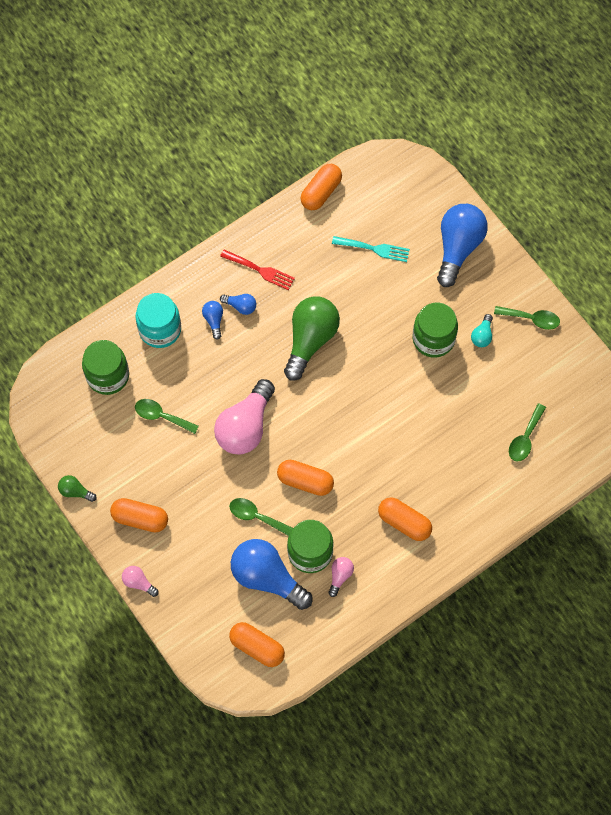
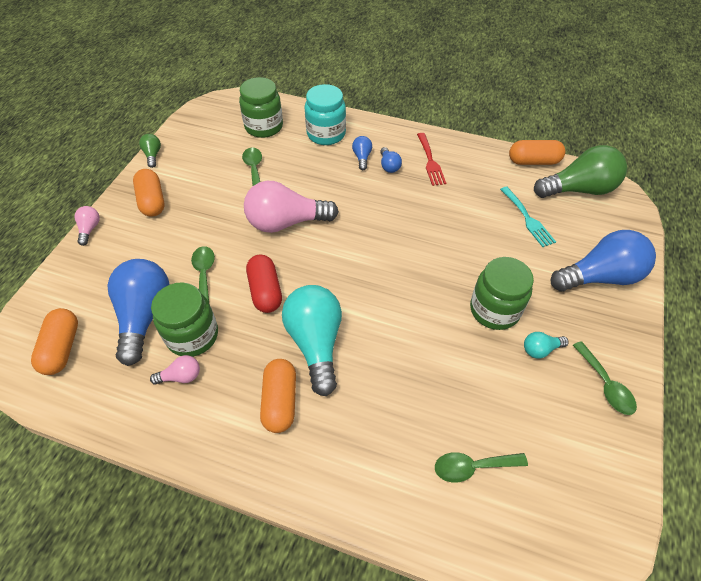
camera: 55 degrees right, 15 degrees down
blue light bulb [202,301,223,340] -> blue light bulb turned 45 degrees counterclockwise [352,136,372,170]
orange capsule [277,460,334,496] -> red capsule [246,254,282,313]
green light bulb [284,296,340,381] -> green light bulb moved to [534,145,627,198]
none -> turquoise light bulb [282,285,342,396]

